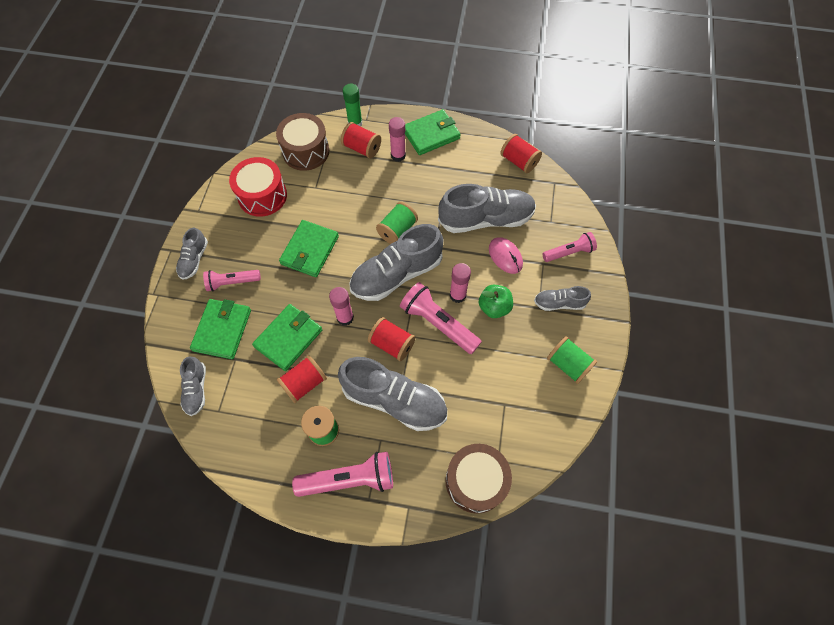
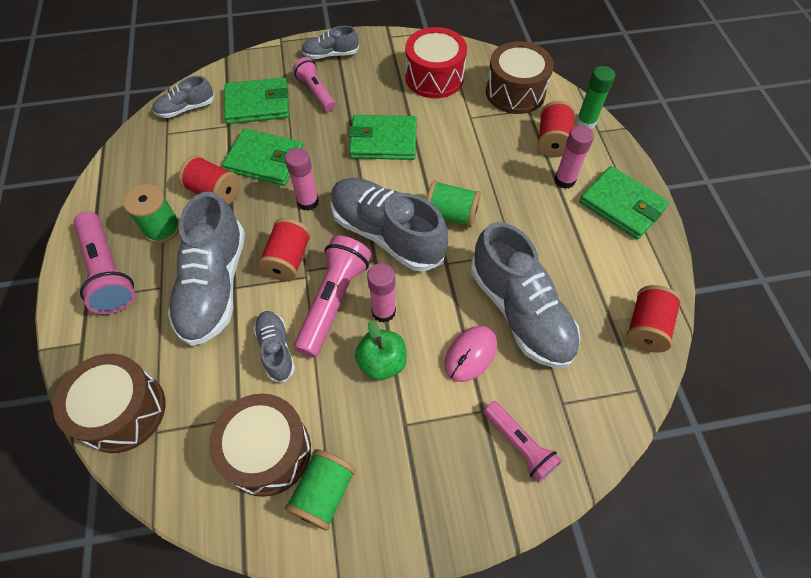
camera: 70 degrees right, 5 degrees down
grey shoe [534,286,591,311] -> grey shoe moved to [253,311,295,382]
none -> brown drum [209,394,311,497]

